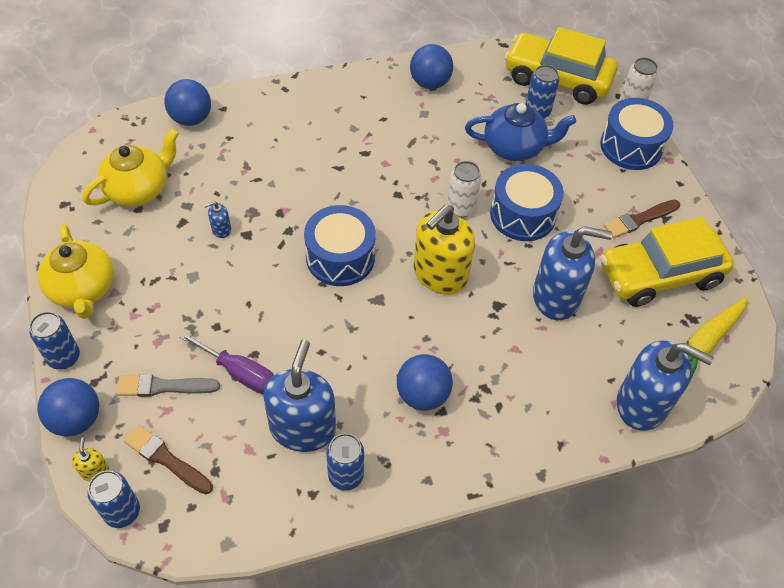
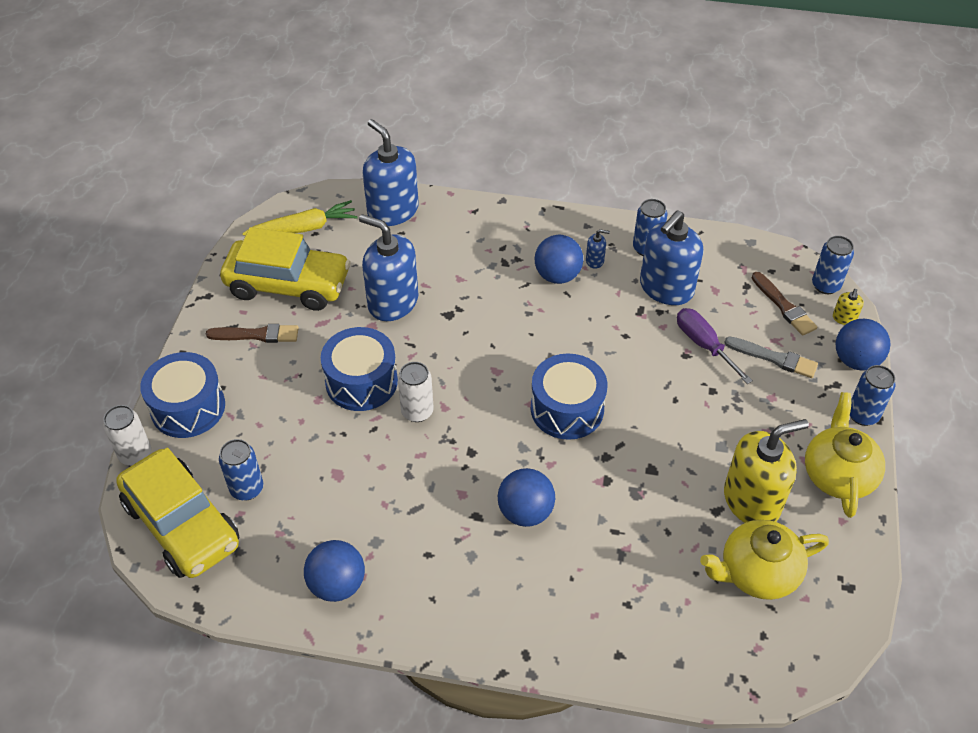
camera: 150 degrees left, 5 degrees down
blue ball [164,79,211,126] -> blue ball moved to [498,468,555,527]
blue soap dispenser [204,201,231,238] -> blue soap dispenser moved to [586,229,610,269]
yellow soap dispenser [413,205,475,295] -> yellow soap dispenser moved to [724,419,809,523]
blue teapot [465,103,576,161] -> none

